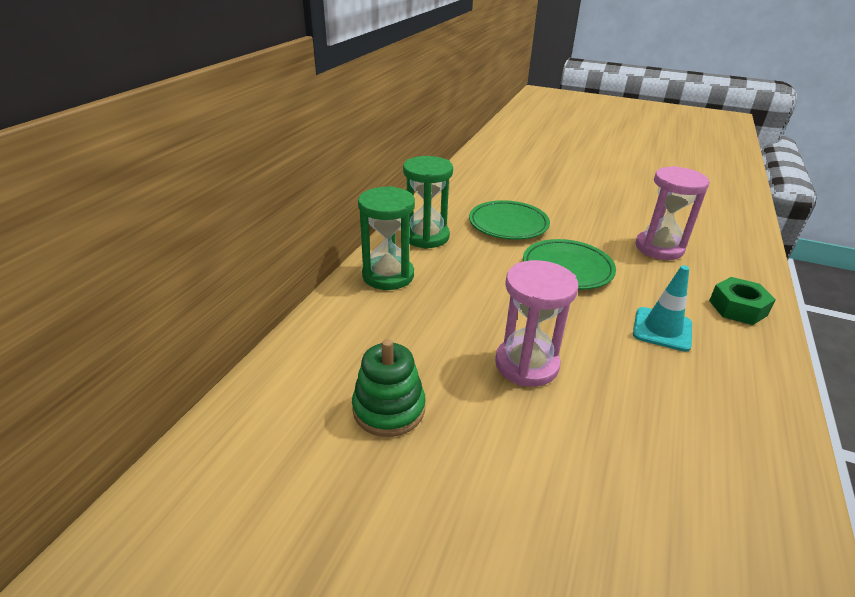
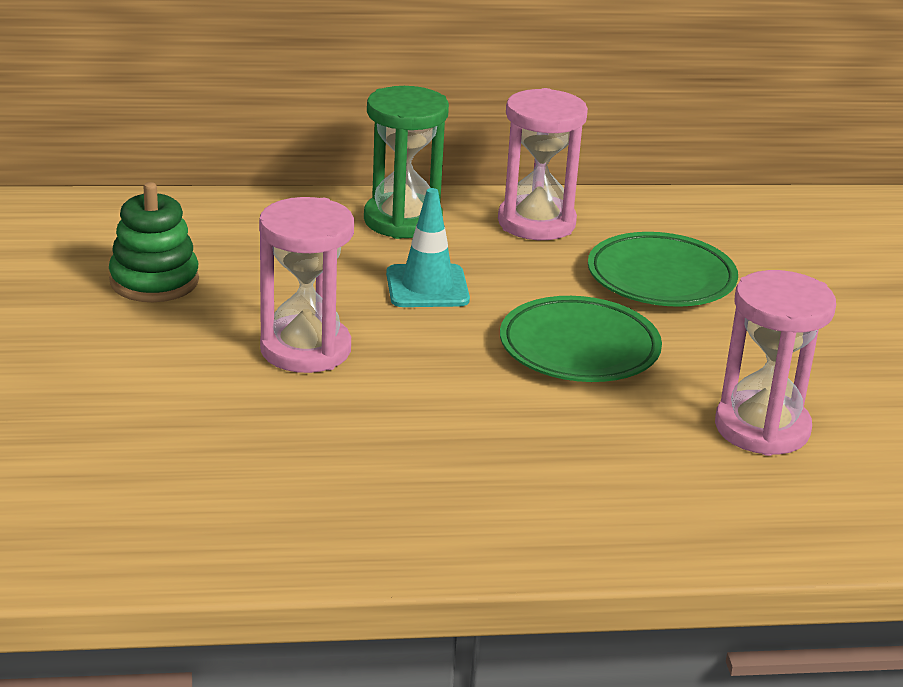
camera: 60 degrees right, 5 degrees down
green hourglass [403,156,453,249] -> pink hourglass [498,88,588,240]
turquoise traffic cone [633,265,692,352] -> turquoise traffic cone moved to [386,188,470,307]
green nut [709,277,776,325] -> none

